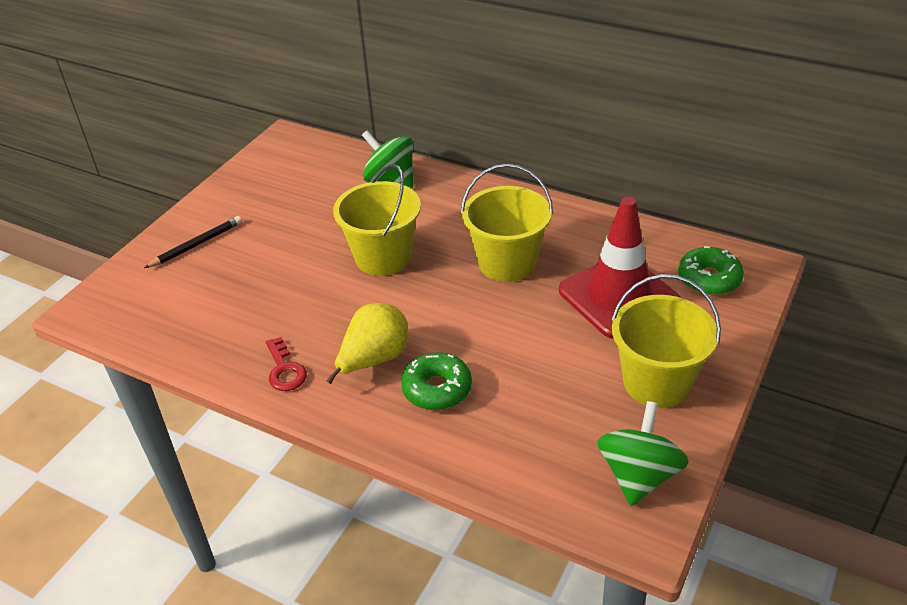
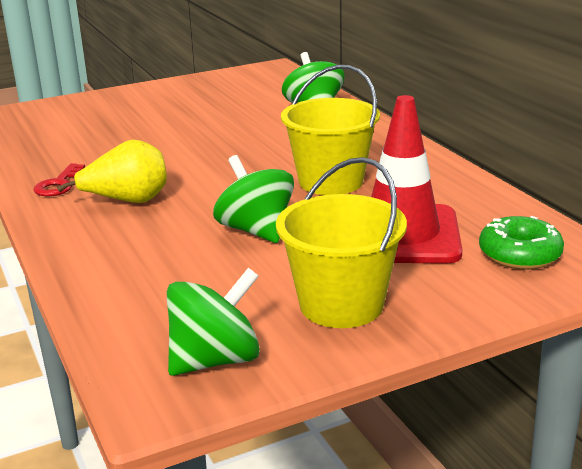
camera: 35 degrees right, 15 degrees down
black pencil [144,216,242,268] -> none
yellow bucket [333,164,421,276] -> none
green donut [401,352,472,410] -> none
none -> green spinning top [213,155,294,243]

